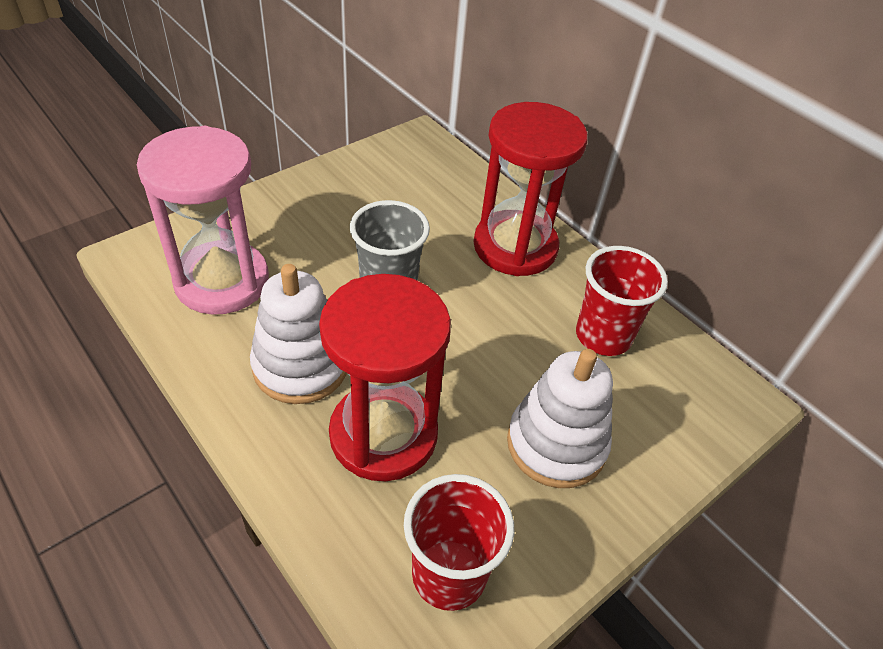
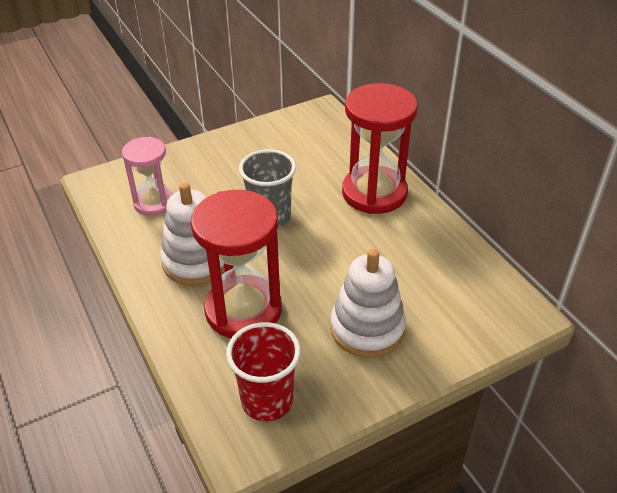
camera: 15 degrees right, 5 degrees down
pink hourglass [137,126,269,315] -> pink hourglass [122,137,173,216], size x0.61
red cup [576,246,668,356] -> none

